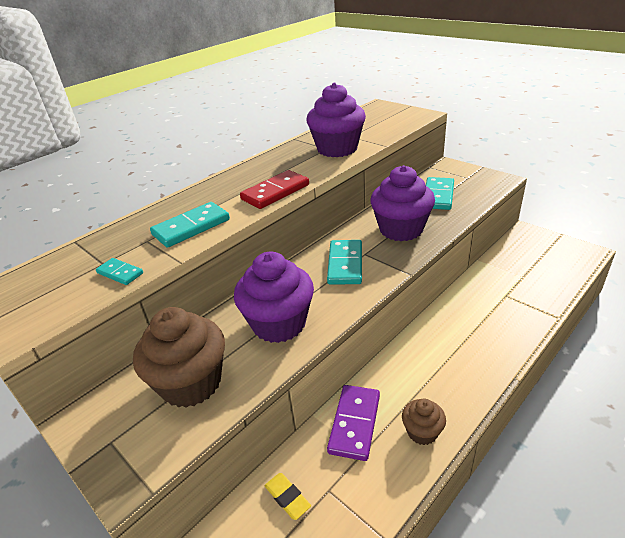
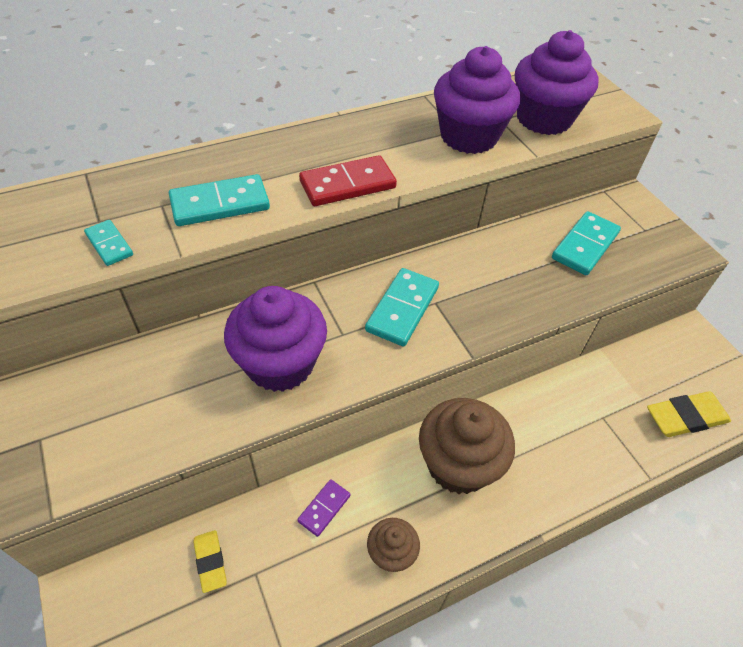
camera: 15 degrees right, 15 degrees up
brown cupcake [133,307,225,408] -> brown cupcake moved to [419,398,515,494]
purple domino [327,385,380,461] -> purple domino [297,479,350,537], size x0.57
purple cupcake [370,165,435,241] -> purple cupcake moved to [515,30,598,135]
none -> yellow eraser [647,391,731,437]

